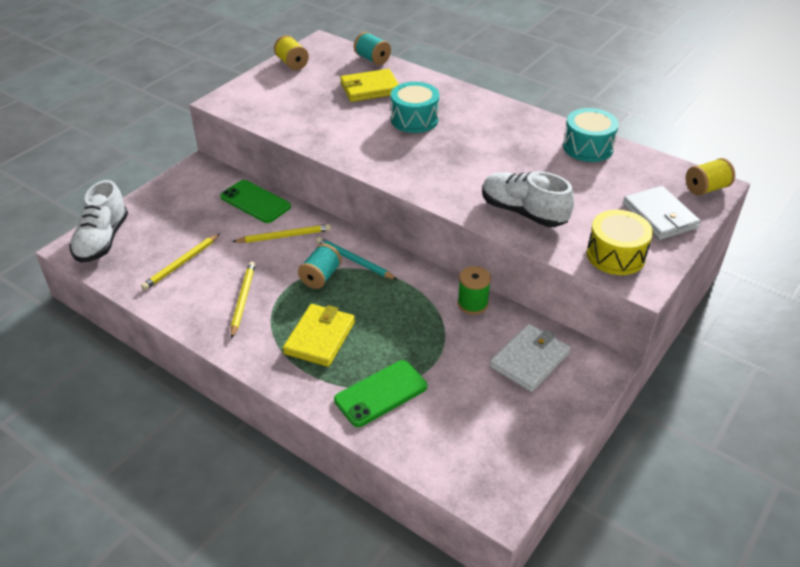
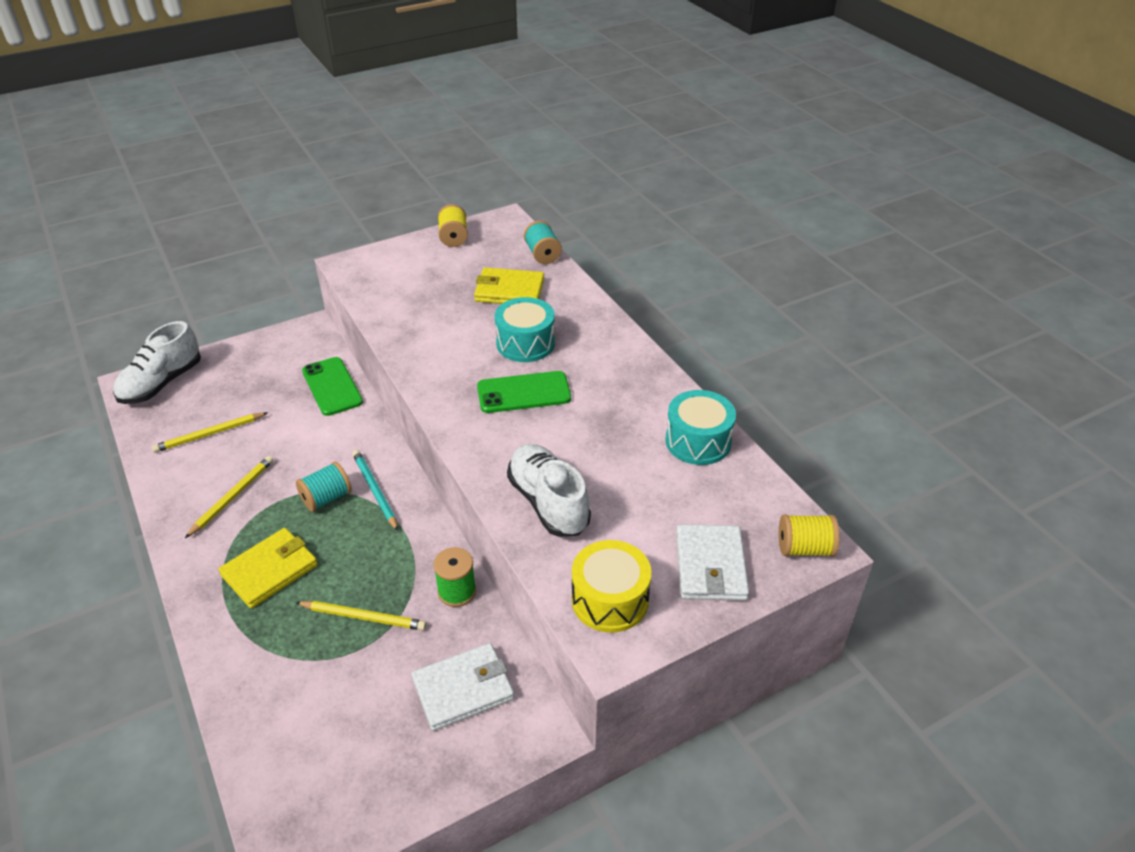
camera: 25 degrees right, 0 degrees up
yellow pencil [232,224,331,243] -> yellow pencil moved to [295,601,426,630]
green phone [334,360,427,427] -> green phone moved to [477,371,571,413]

